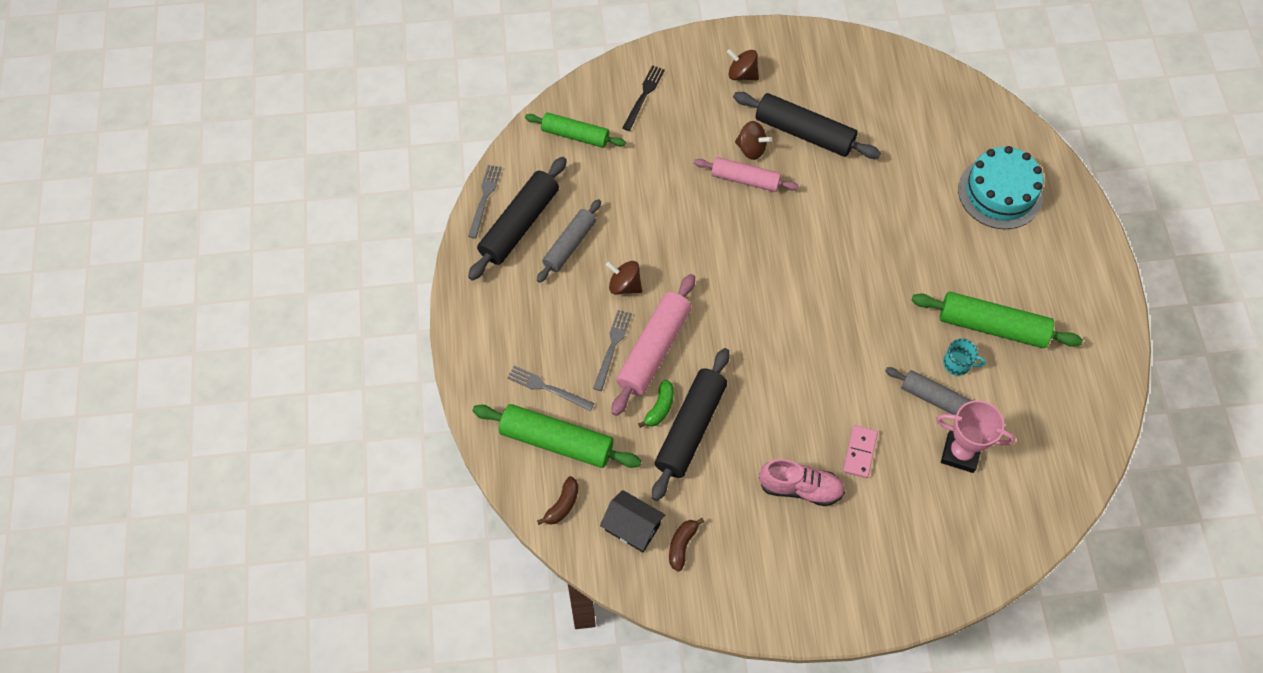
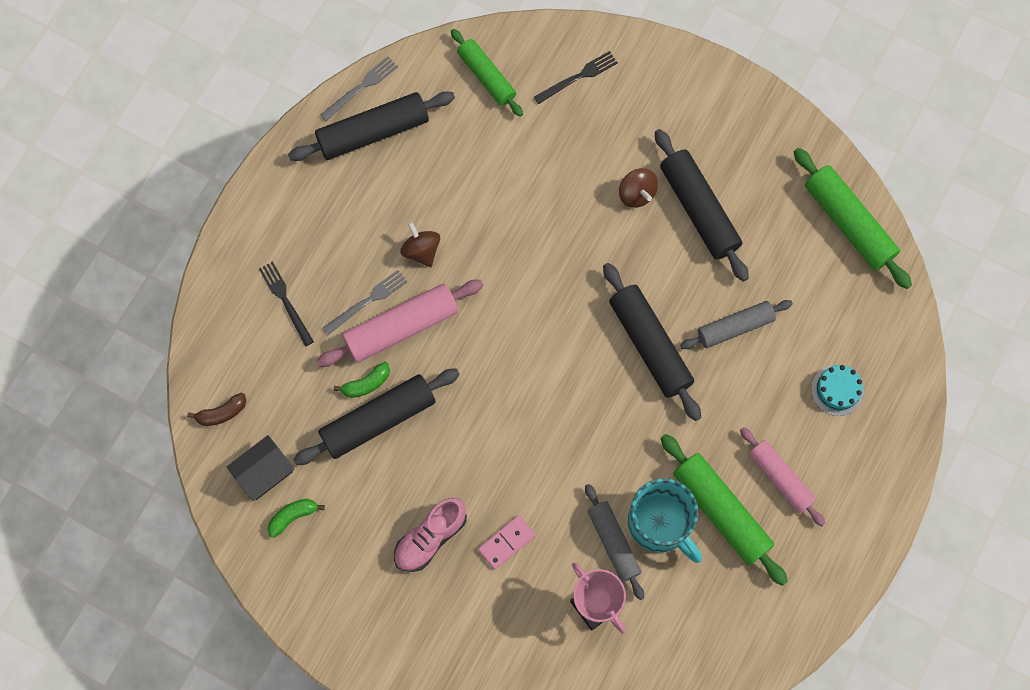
camera: 35 degrees right, 10 degrees up
green rolling pin [472,404,641,468] -> green rolling pin moved to [794,148,912,289]
grey fork [507,366,594,411] -> black fork [259,261,314,347]
grey rolling pin [537,199,601,283] -> grey rolling pin moved to [680,300,793,349]
black house [600,490,665,552] -> black house turned 75 degrees clockwise [227,435,295,501]
brown banana [669,518,704,571] -> green banana [267,499,325,538]
pink rolling pin [694,157,799,192] -> pink rolling pin moved to [740,427,826,526]
brown spinning top [727,49,759,80] -> none
pink shoe [759,459,845,506] -> pink shoe turned 90 degrees clockwise [394,498,467,572]
turquoise mug [943,338,986,376] -> turquoise mug [628,478,702,563], size x2.06
turquoise cake [958,146,1043,229] -> turquoise cake [811,365,864,416], size x0.55
none -> black rolling pin [603,263,701,421]

